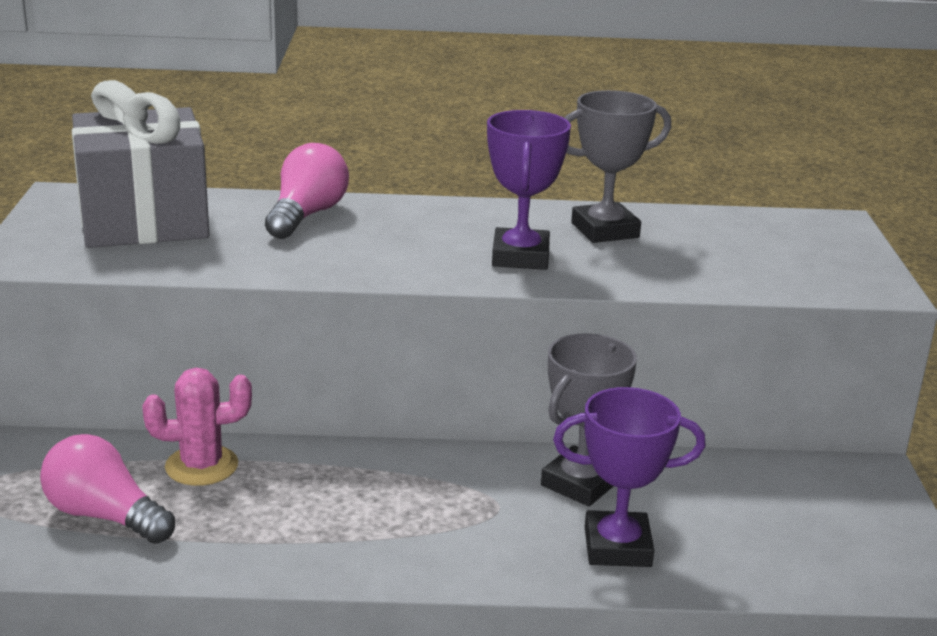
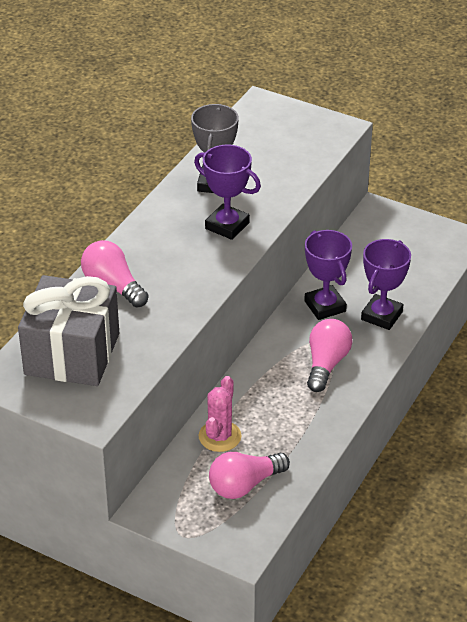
camera: 60 degrees left, 15 degrees up
grey trophy [541,333,637,506] -> purple trophy [304,230,352,320]
none -> pink light bulb [307,319,353,392]

